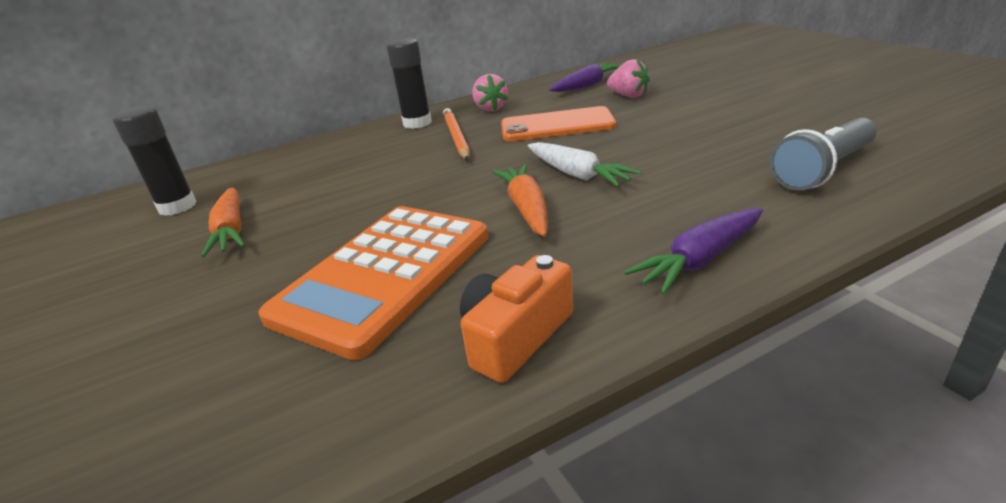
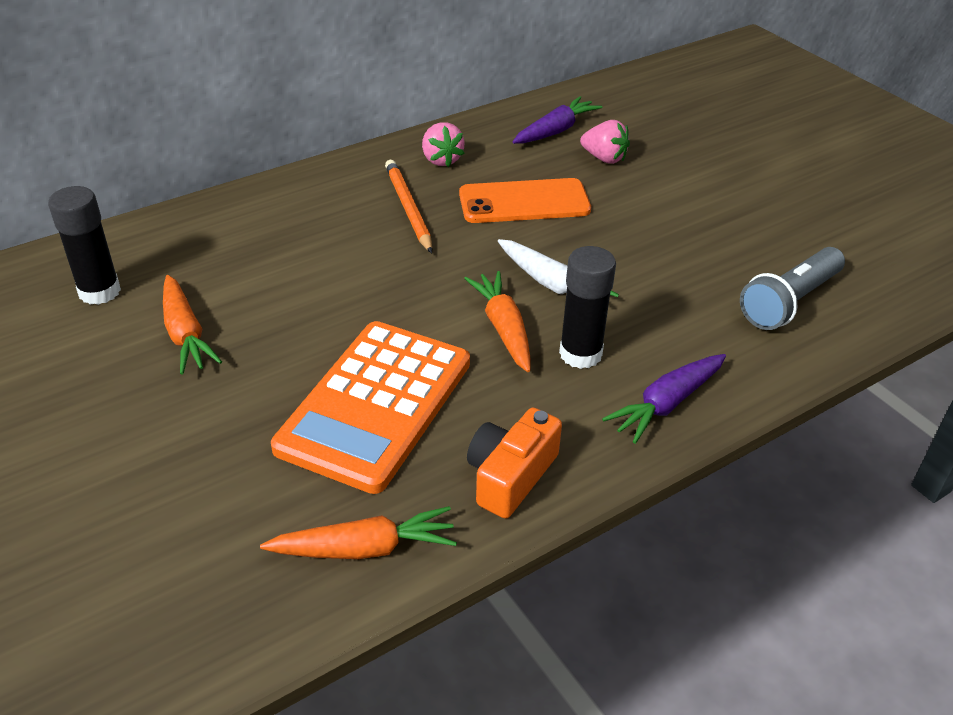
camera: 10 degrees left, 10 degrees up
black glue stick [386,38,432,129] -> black glue stick moved to [559,246,616,369]
none -> orange carrot [260,506,457,559]

